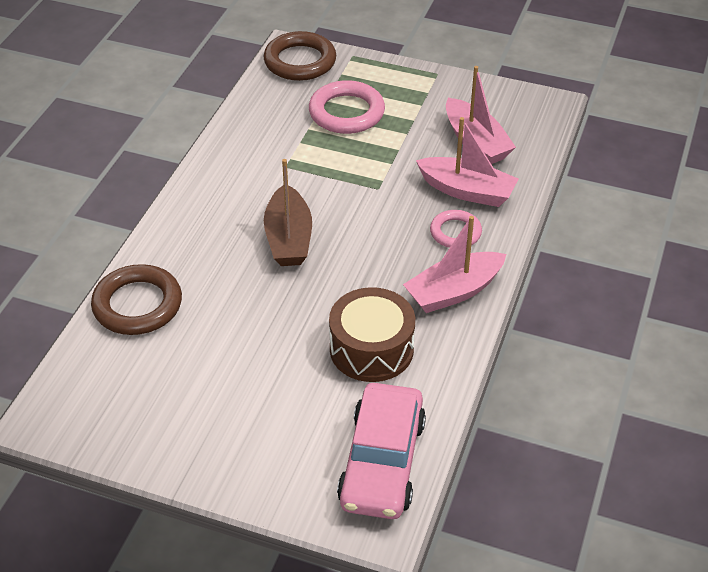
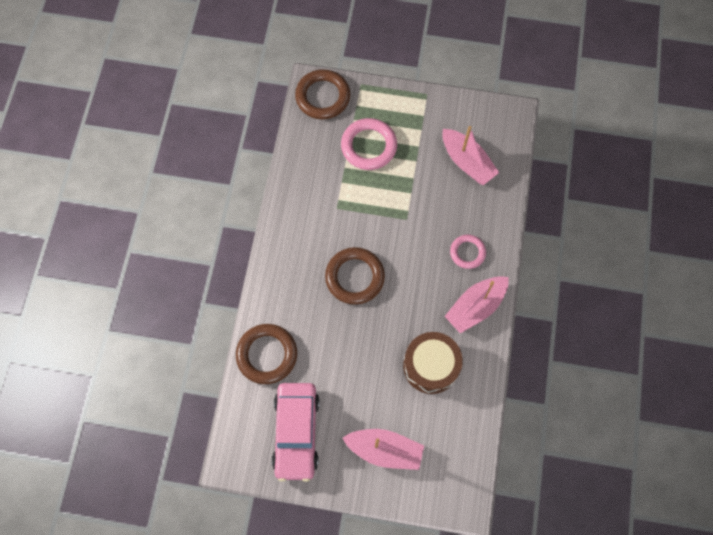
camera: 10 degrees left, 25 degrees up
brown boat [264,159,312,266] -> brown ring [325,247,385,305]
pink car [337,383,426,519] -> pink car moved to [272,383,320,482]
pink boat [416,117,518,207] -> pink boat moved to [343,429,424,470]

